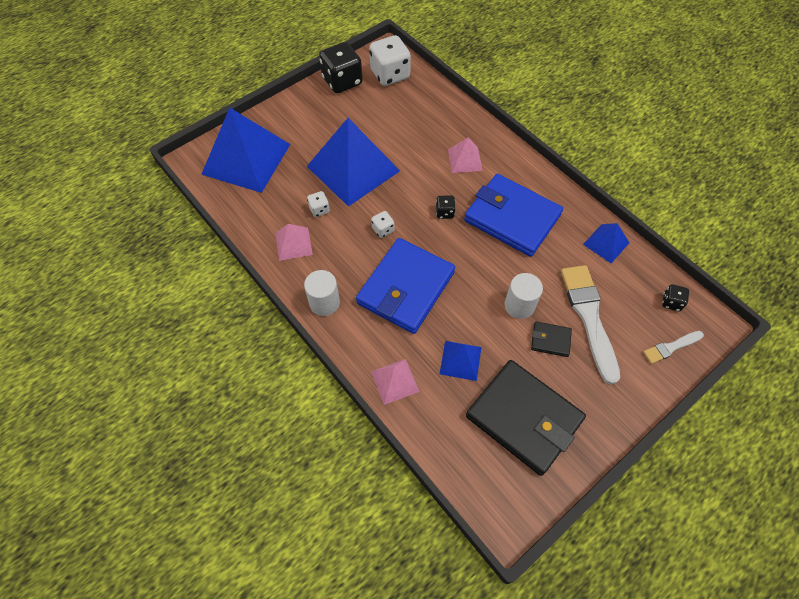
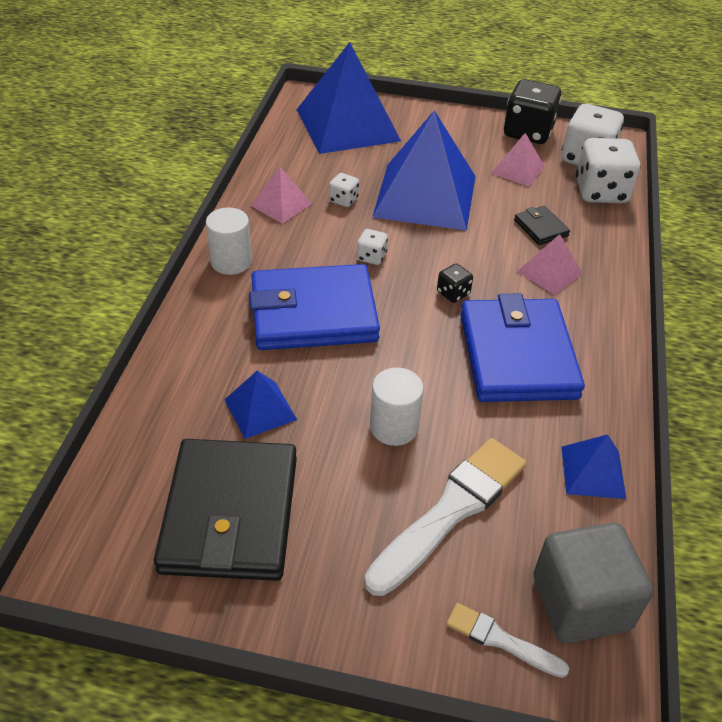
camera: 50 degrees right, 15 degrees down
pink pyramid [371,359,419,405] -> pink pyramid moved to [491,133,545,187]
black wallet [531,322,572,357] -> black wallet moved to [514,206,570,245]
black dice [662,284,689,311] -> grey cube [533,523,653,643]
none -> white dice [576,138,640,203]

